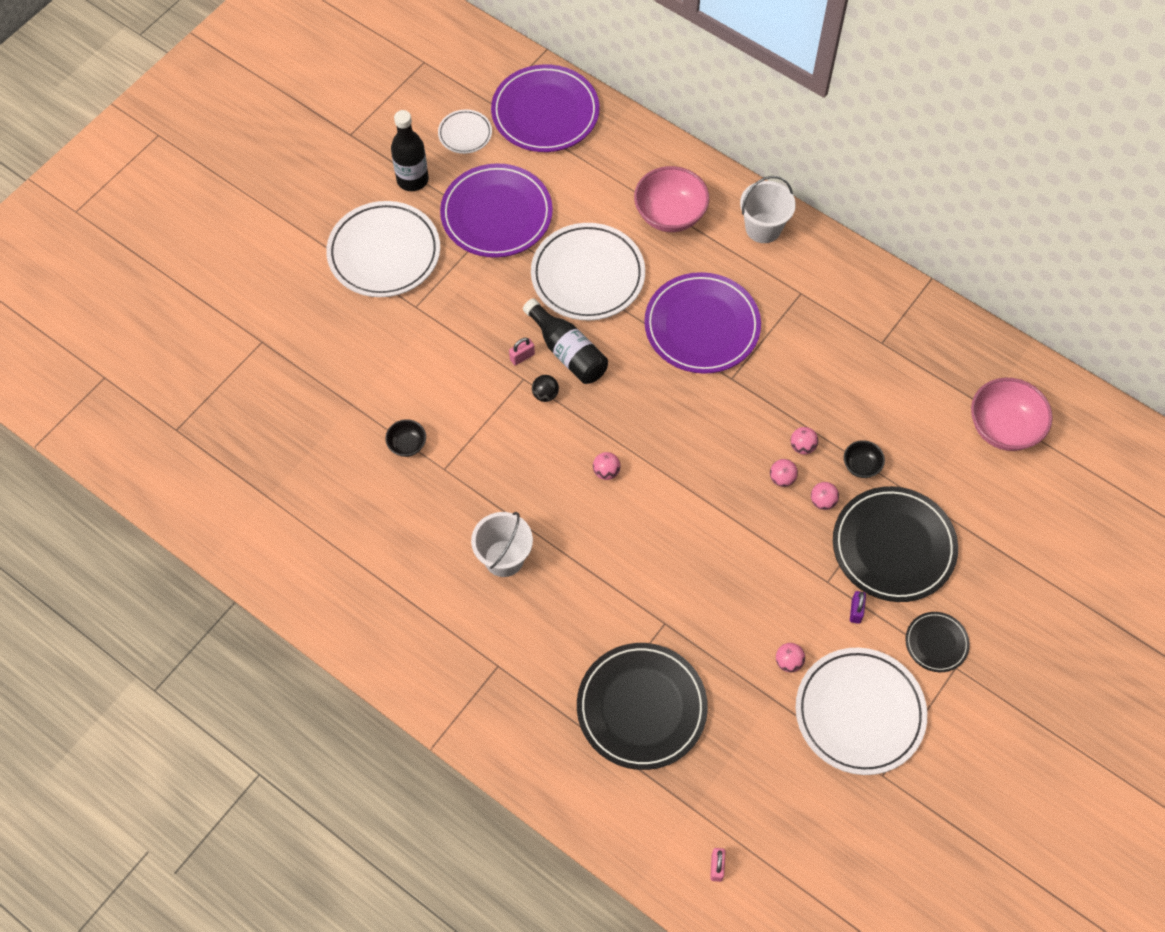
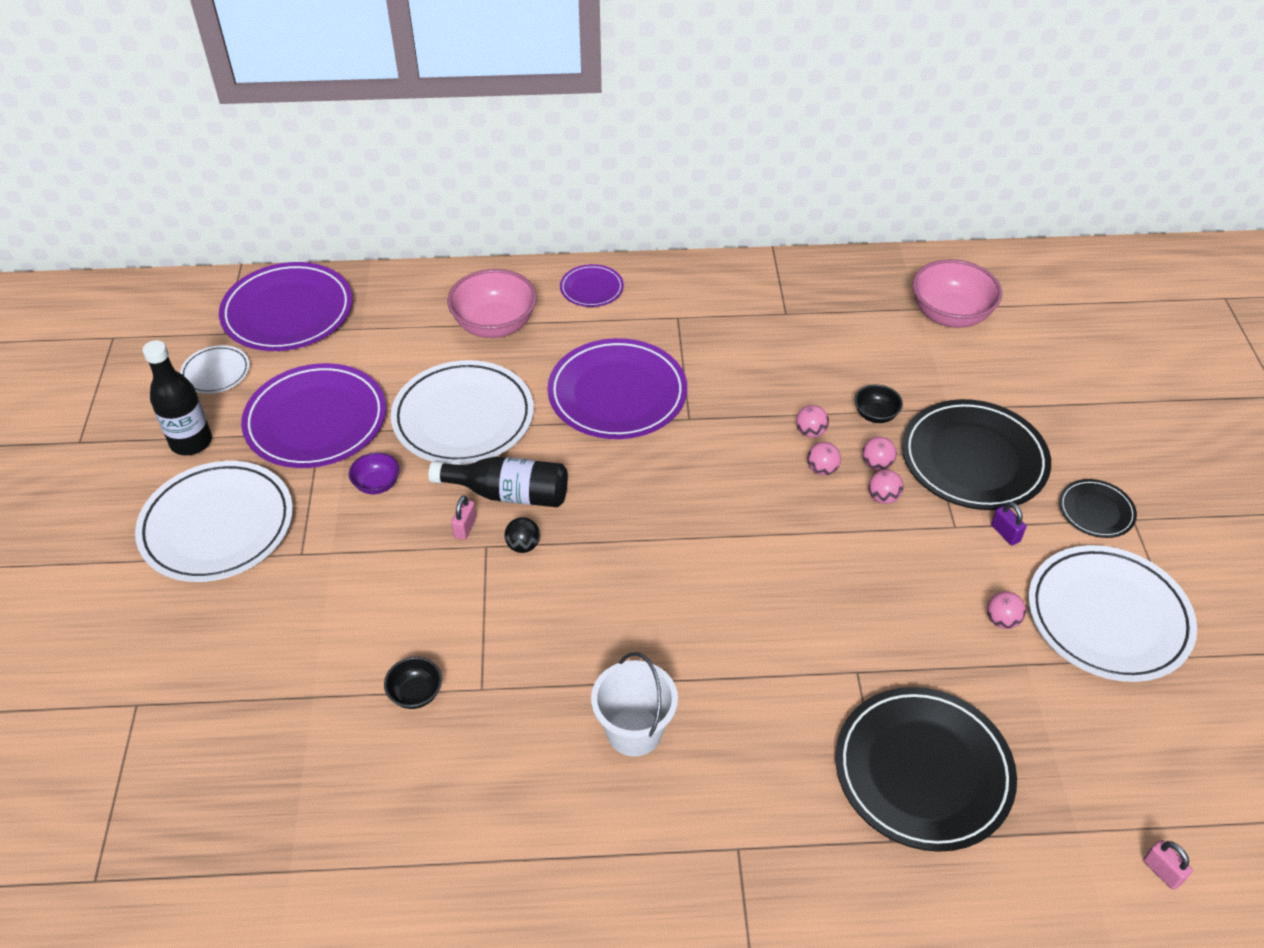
camera: 40 degrees left, 15 degrees down
pink ball [593,452,621,480] -> pink ball moved to [869,470,903,504]
white bucket [740,176,796,243] -> purple plate [560,264,624,307]
none -> purple bowl [349,452,400,494]

